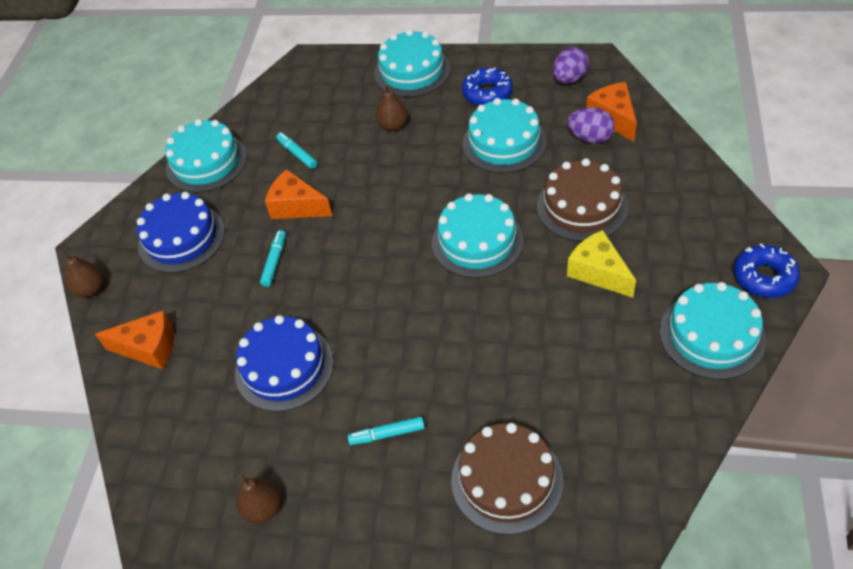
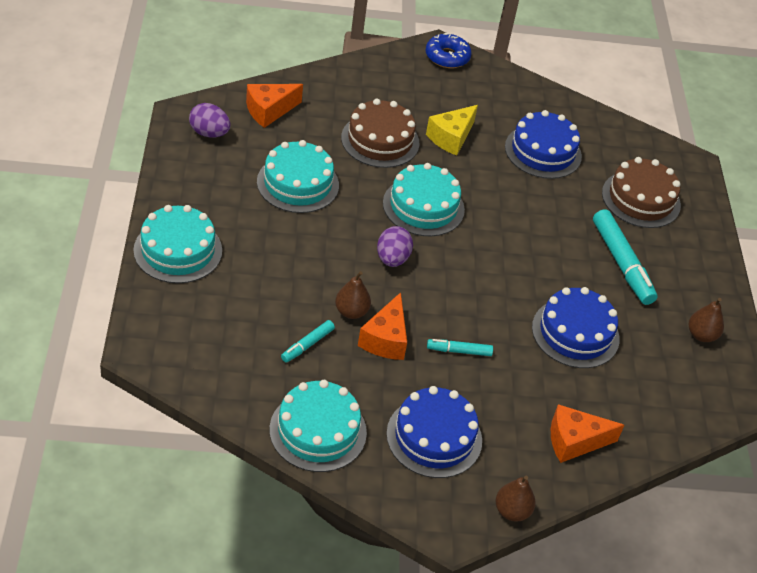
camera: 110 degrees left, 5 degrees down
orange cheese [95,311,174,369] -> orange cheese turned 90 degrees counterclockwise [551,404,624,463]
turquoise marker [348,416,425,445] -> turquoise marker [593,209,658,305], size x1.93
brown pear [376,84,408,131] -> brown pear moved to [335,271,371,319]
blue donut [462,67,513,105] -> none
purple egg [567,107,615,144] -> purple egg moved to [377,226,413,267]
turquoise cake [660,282,766,380] -> none
none -> blue cake [505,110,582,179]

